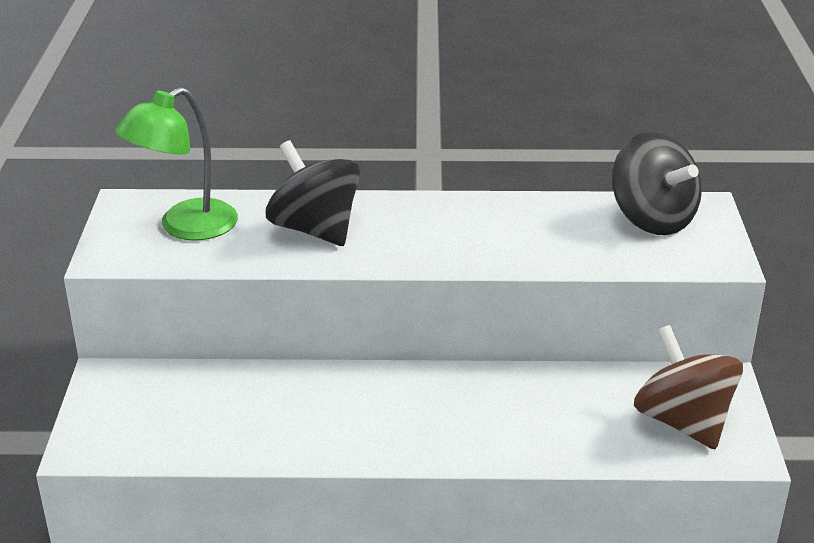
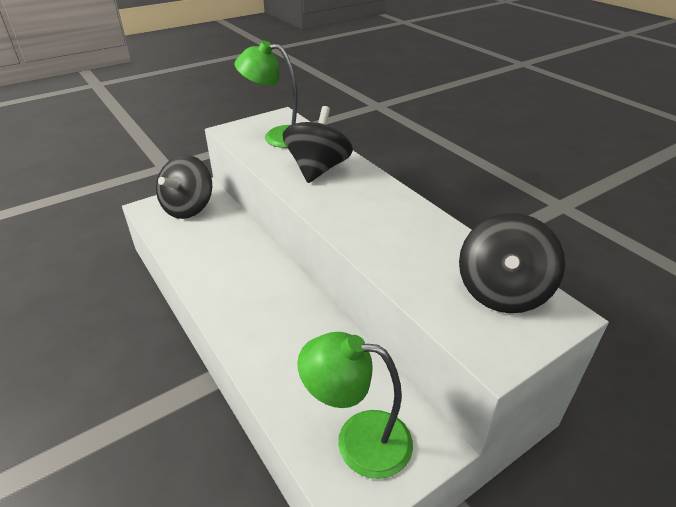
camera: 55 degrees right, 5 degrees up
brown spinning top [634,325,743,449] -> green lamp [297,332,413,479]
none -> black spinning top [156,155,212,219]

